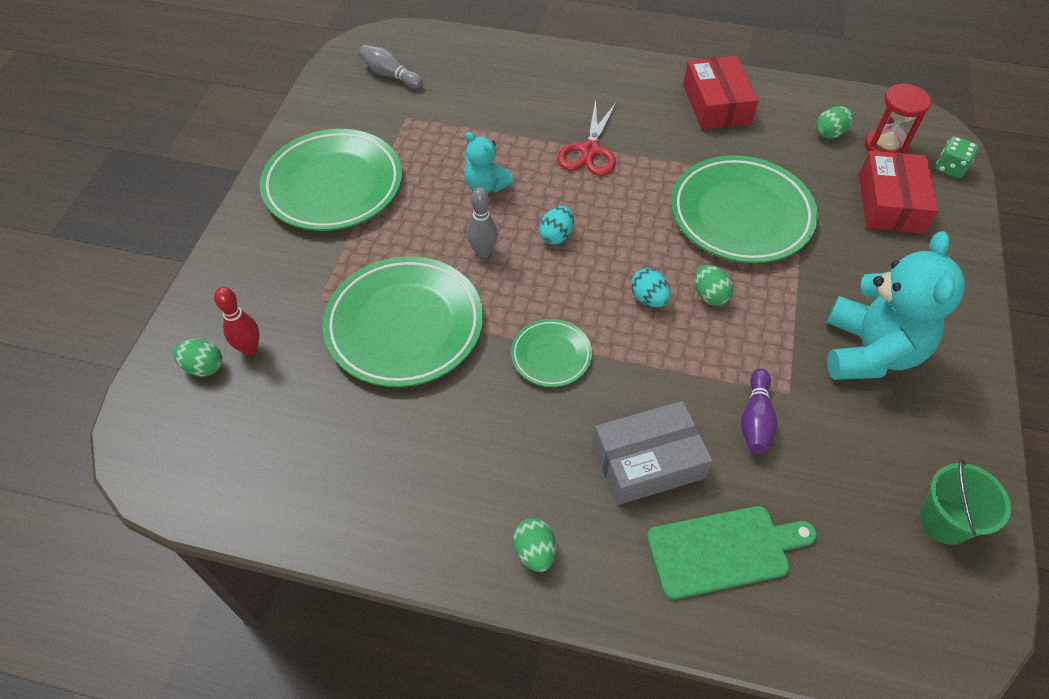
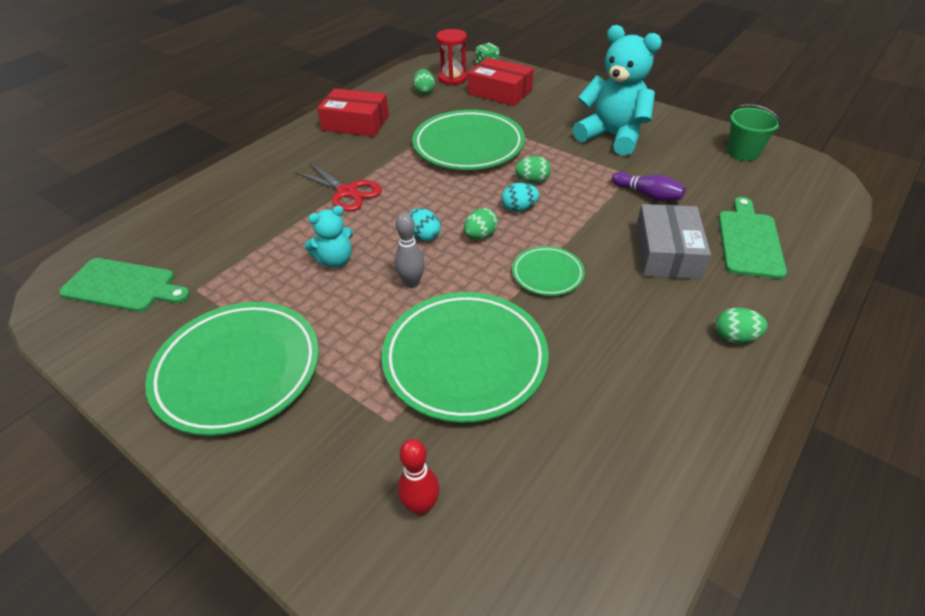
camera: 65 degrees left, 10 degrees down
green egg [173,339,222,377] -> green egg moved to [464,208,498,240]
grey bowling pin [359,45,423,89] -> green cutting board [59,258,190,312]

